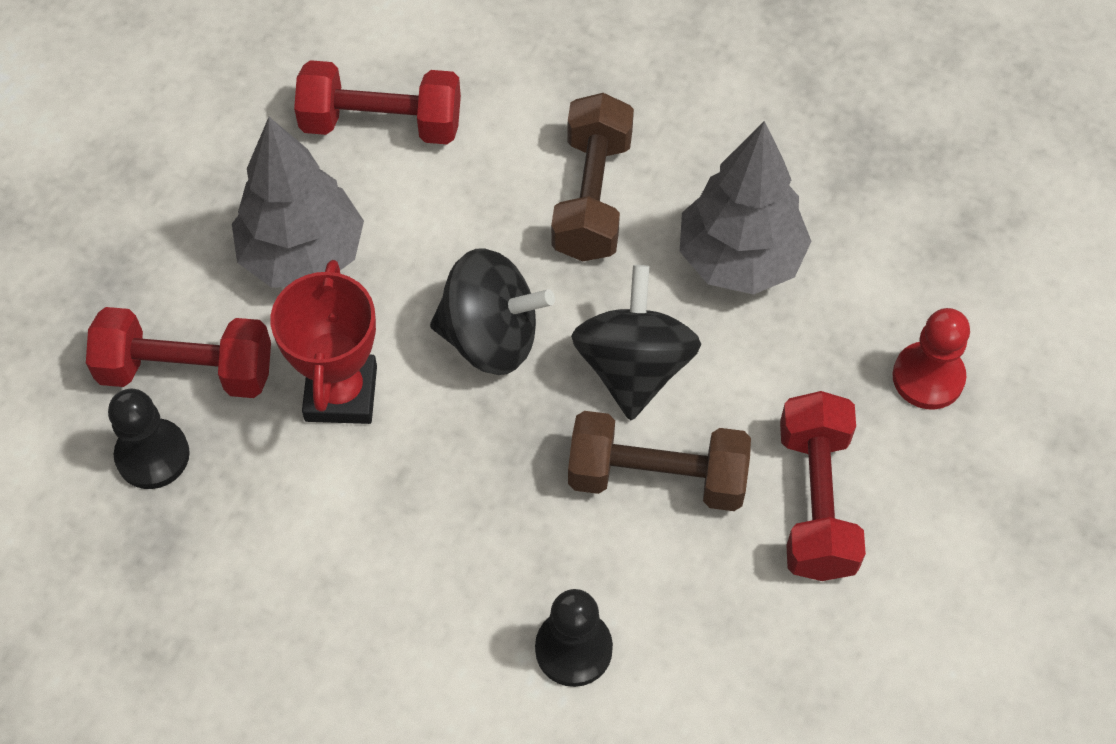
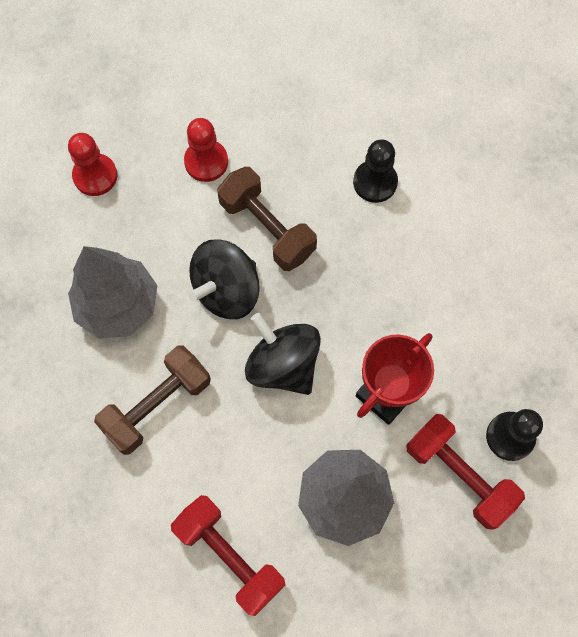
camera: 140 degrees left, 10 degrees up
red dumbbell [780,391,866,581] -> red pawn [184,118,228,182]

